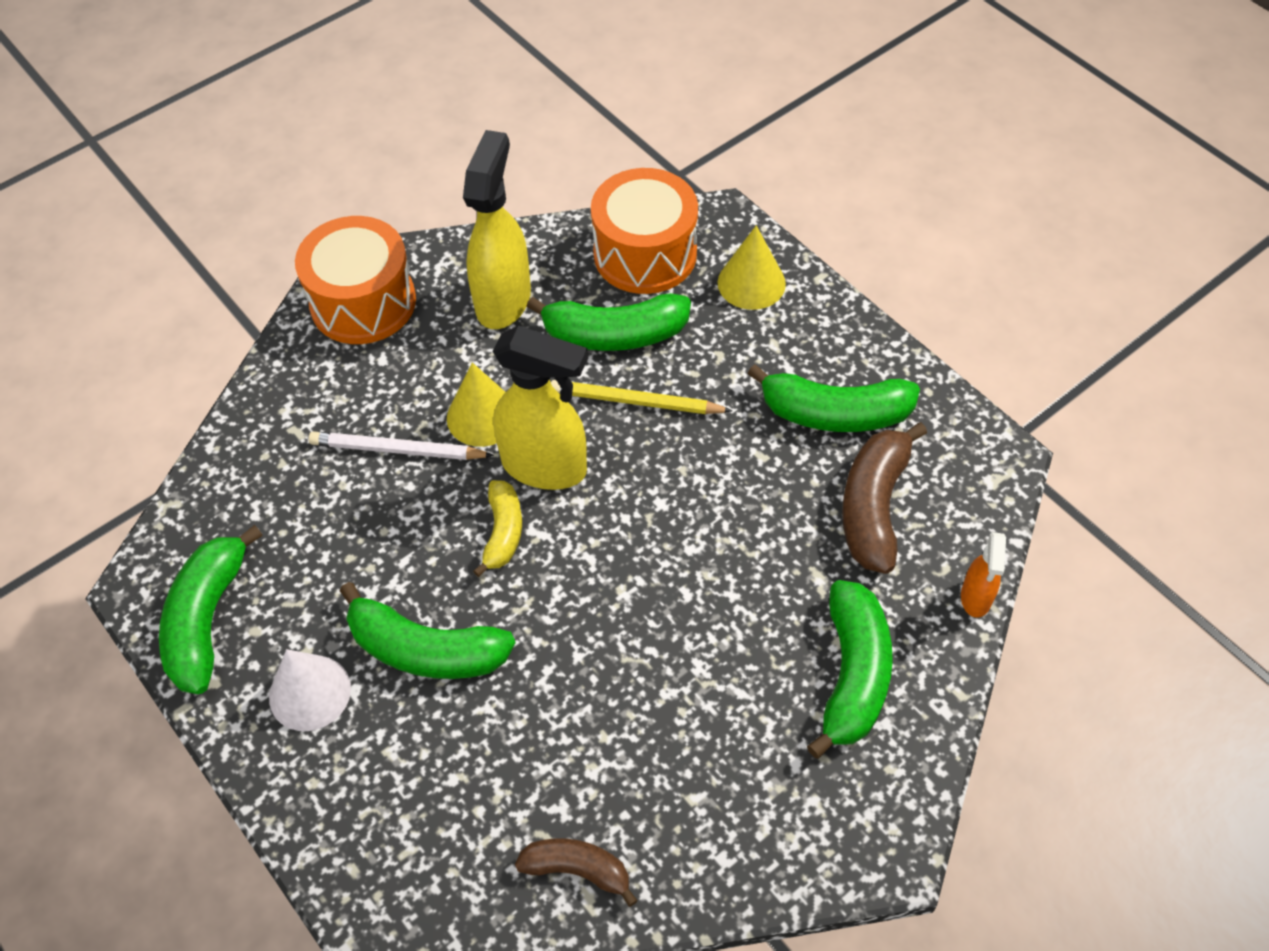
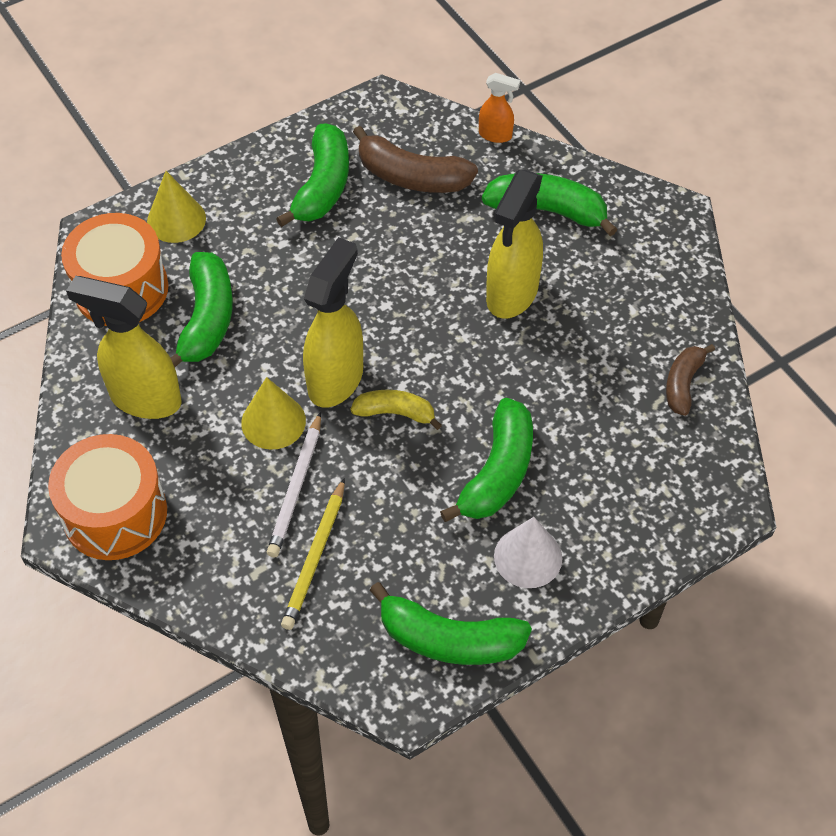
camera: 85 degrees left, 0 degrees up
yellow pencil [551,380,732,414] -> yellow pencil moved to [281,478,345,630]
none -> yellow spray bottle [486,170,543,319]

